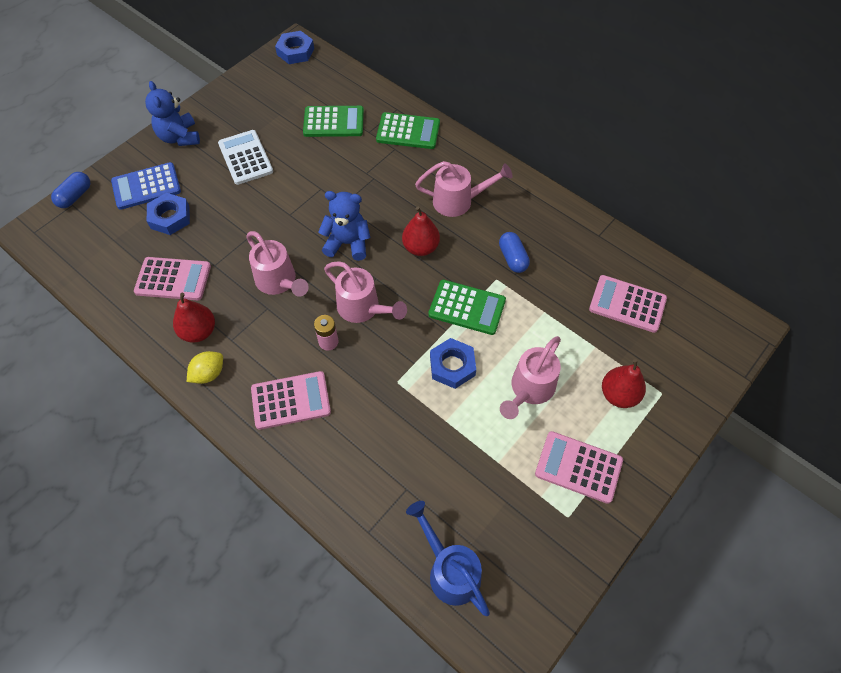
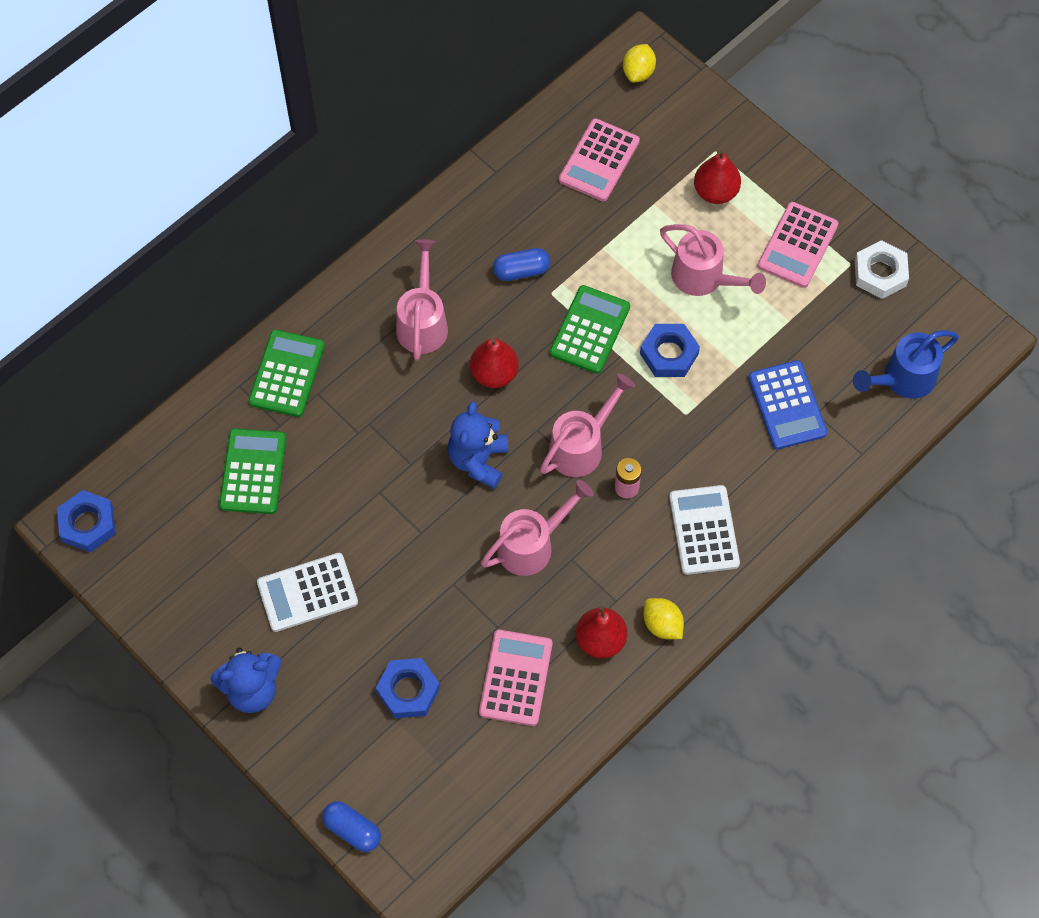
camera: 85 degrees left, 5 degrees up
blue calculator [111,162,181,210] -> blue calculator moved to [748,360,827,449]
pink calculator [251,371,331,430] -> white calculator [669,485,740,575]
none -> yellow lemon [623,44,656,82]
none -> white nut [855,240,909,299]

